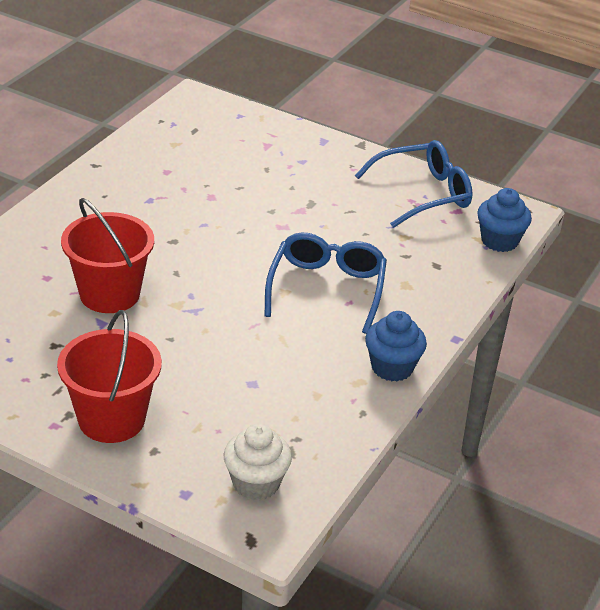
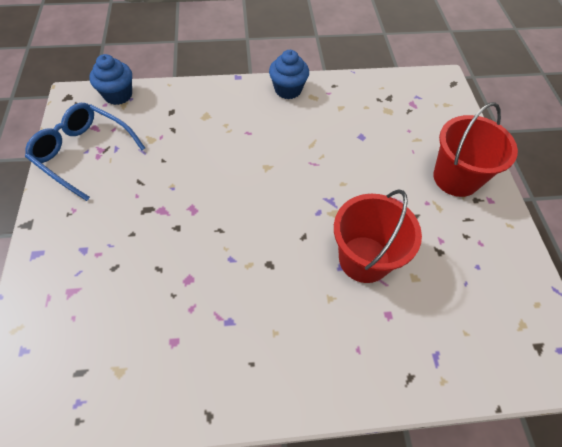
camera: 125 degrees left, 20 degrees up
white cupcake [224,424,292,501] -> none
blue glasses [265,233,387,334] -> none

